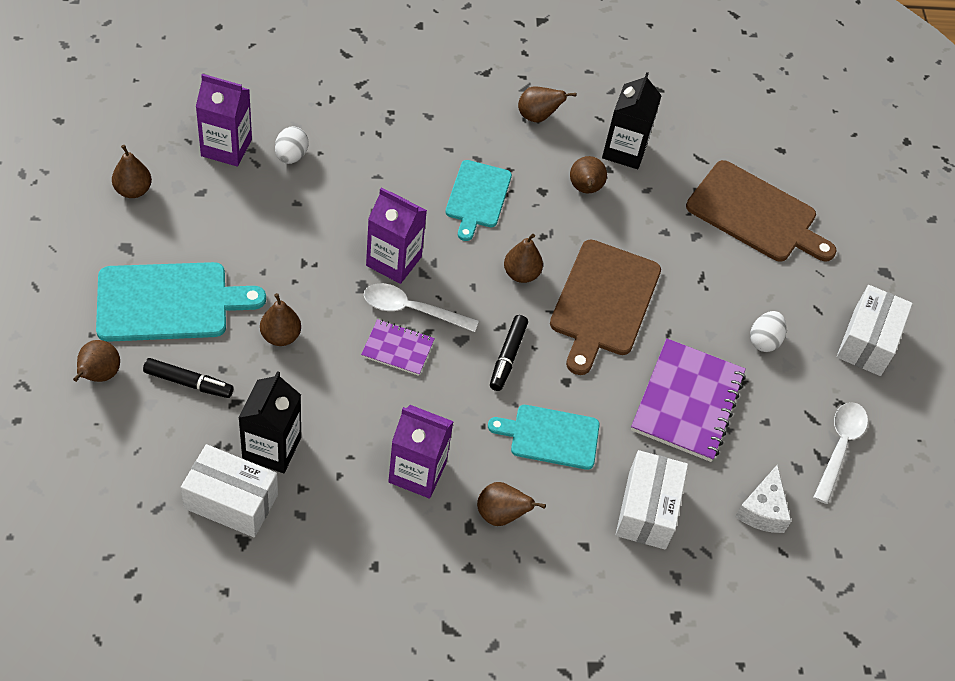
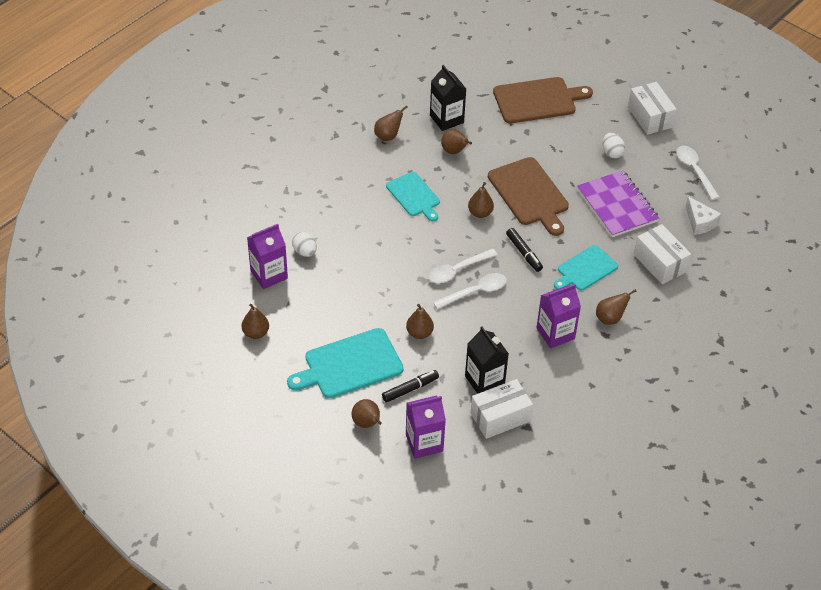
camera: 40 degrees left, 5 degrees down
turquoise cutting board [96,262,266,342] -> turquoise cutting board turned 150 degrees counterclockwise [287,328,404,398]
purple notebook [361,319,435,376] -> white spoon [433,273,507,309]
purple carton [366,188,427,284] -> purple carton moved to [406,396,446,459]

